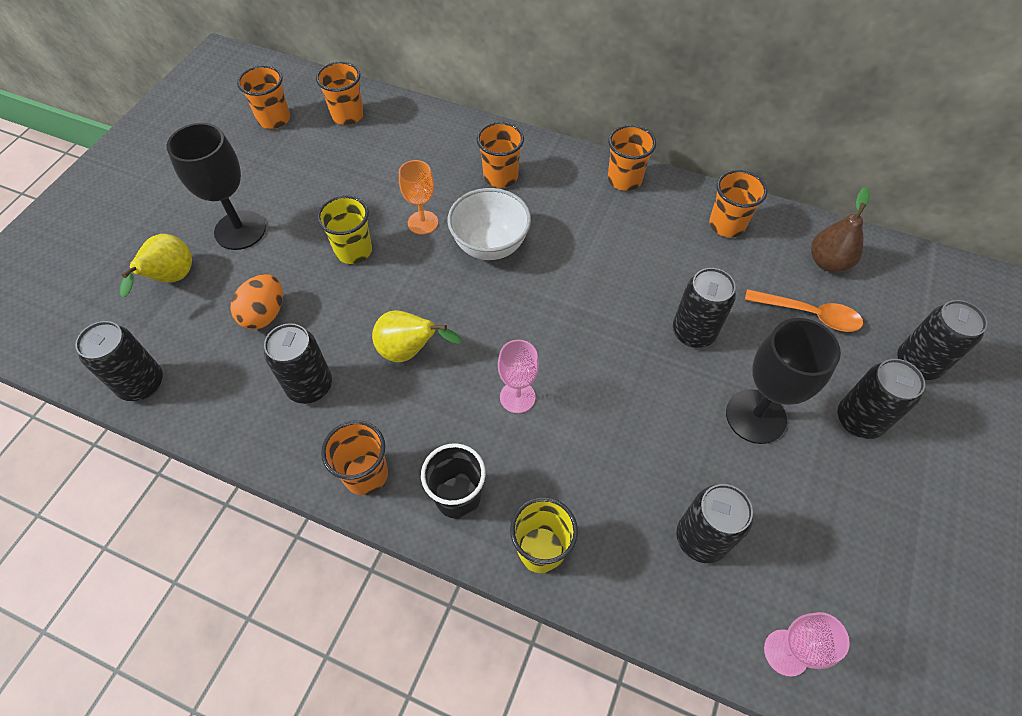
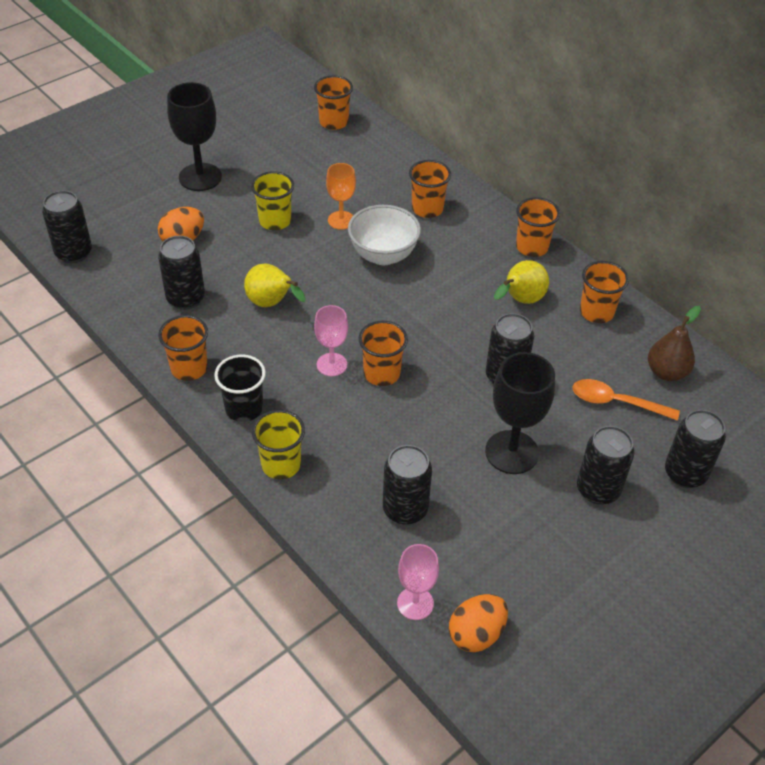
camera: 25 degrees right, 10 degrees down
yellow pear [120,234,192,298] -> yellow pear moved to [494,260,549,304]
orange cup [237,65,290,129] -> orange cup moved to [359,321,408,386]
orange spoon [745,289,863,332] -> orange spoon turned 150 degrees clockwise [573,379,680,421]
none -> orange egg [449,594,508,652]

